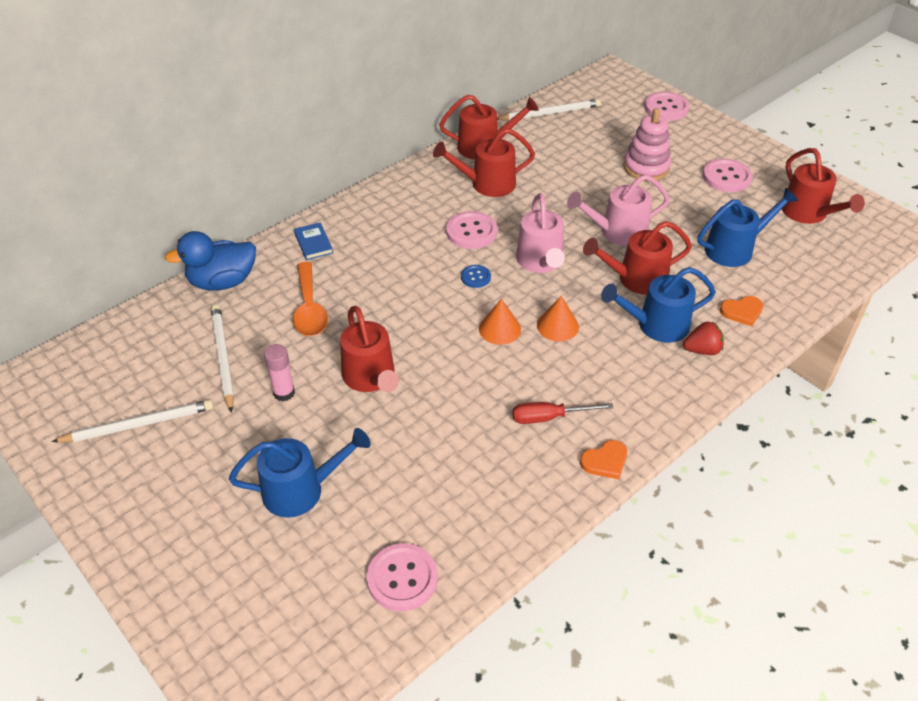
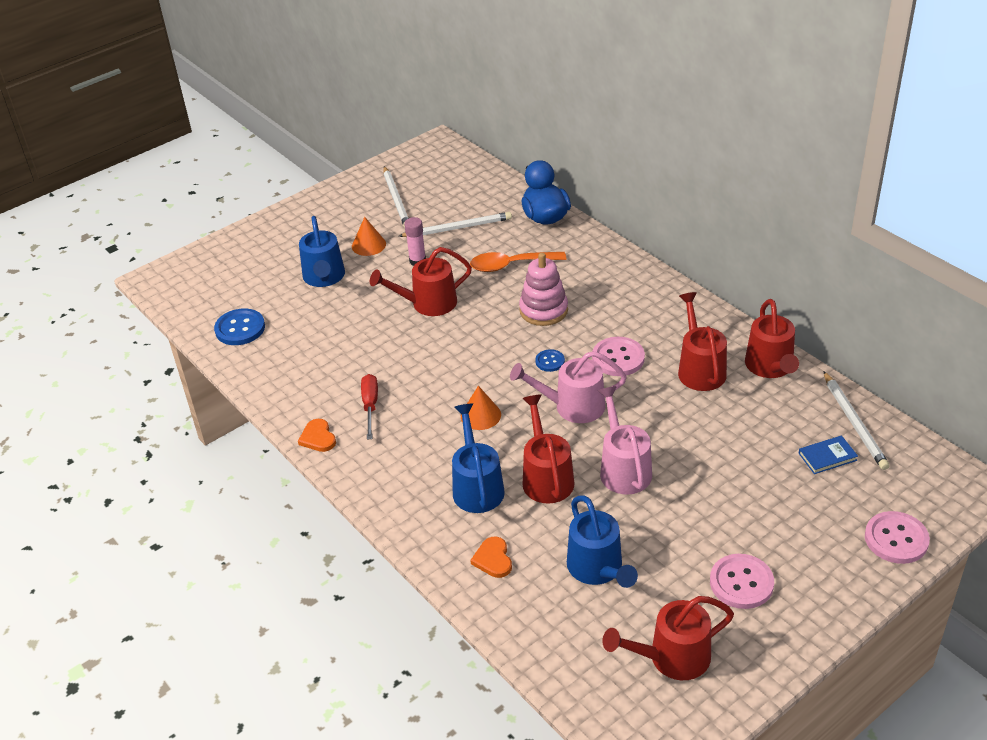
camera: 95 degrees right, 5 degrees down
blue book [294,222,333,260] -> blue book moved to [798,435,858,474]
pink button [367,543,438,611] -> blue button [214,308,265,345]
orange cone [479,299,521,345] -> orange cone moved to [352,217,386,256]
pink stacking toy [624,108,671,181] -> pink stacking toy moved to [519,253,568,326]
red strawberry [683,322,724,355] -> none

